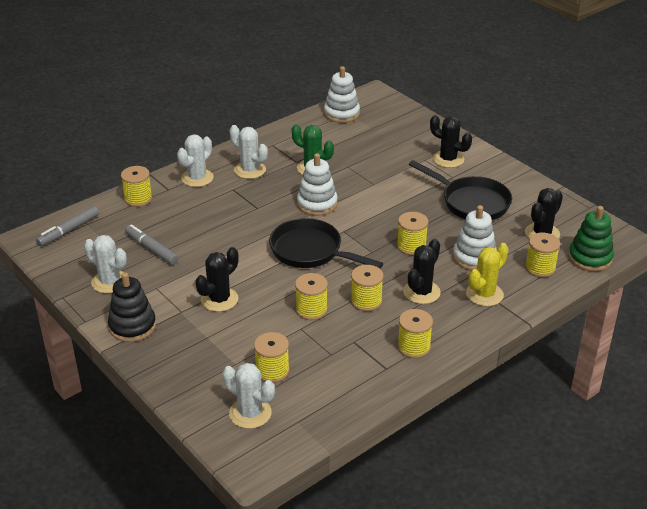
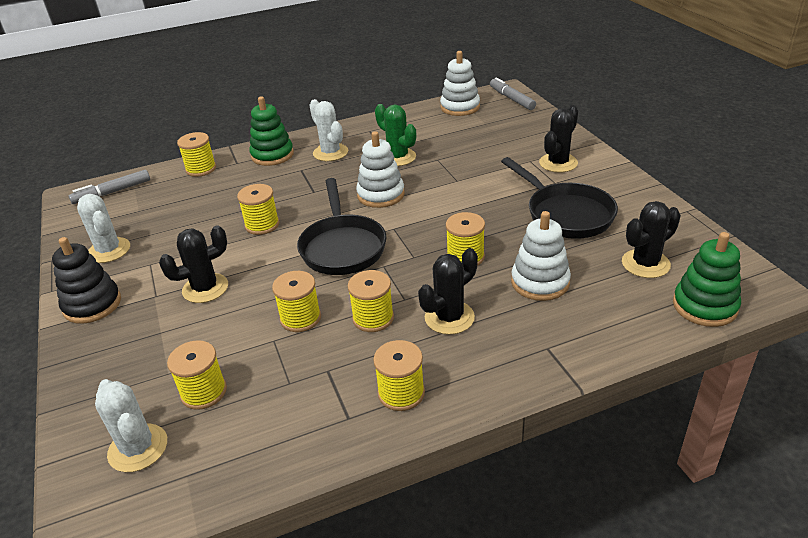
camera: 20 degrees right, 0 degrees up
grey marker [125,224,178,265] -> grey marker moved to [490,77,536,110]
white cactus [177,134,214,187] -> green stacking toy [249,96,294,166]
black pan [269,218,384,269] -> black pan turned 150 degrees counterclockwise [297,178,387,275]
black cactus [430,115,472,168] -> black cactus turned 75 degrees clockwise [539,105,578,173]
yellow cactus [466,243,509,306] -> none
yellow spool [525,233,560,277] -> yellow spool moved to [237,184,279,235]

